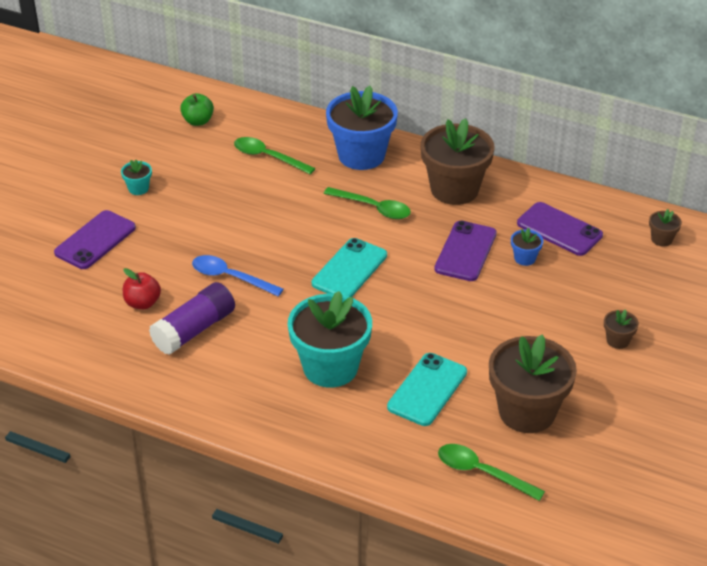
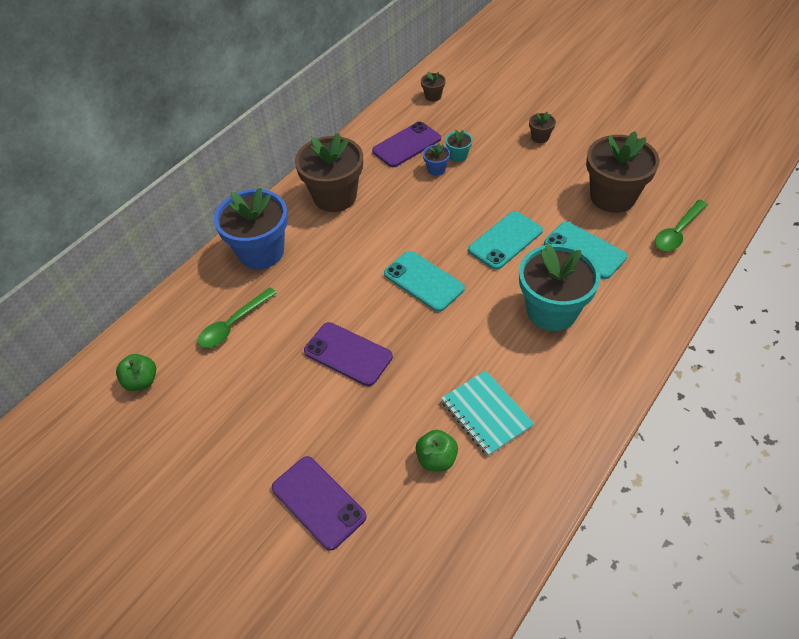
camera: 75 degrees left, 10 degrees up
turquoise flower pot [121,160,152,195] -> turquoise flower pot moved to [445,130,473,162]
red apple [123,268,161,309] -> green apple [416,430,458,471]
purple glue stick [149,282,235,355] -> turquoise notebook [441,370,534,456]
blue spoon [192,255,283,297] -> none
green spoon [324,187,411,219] -> none
purple phone [434,221,497,281] -> purple phone moved to [304,322,393,386]
none -> turquoise phone [468,211,543,270]

